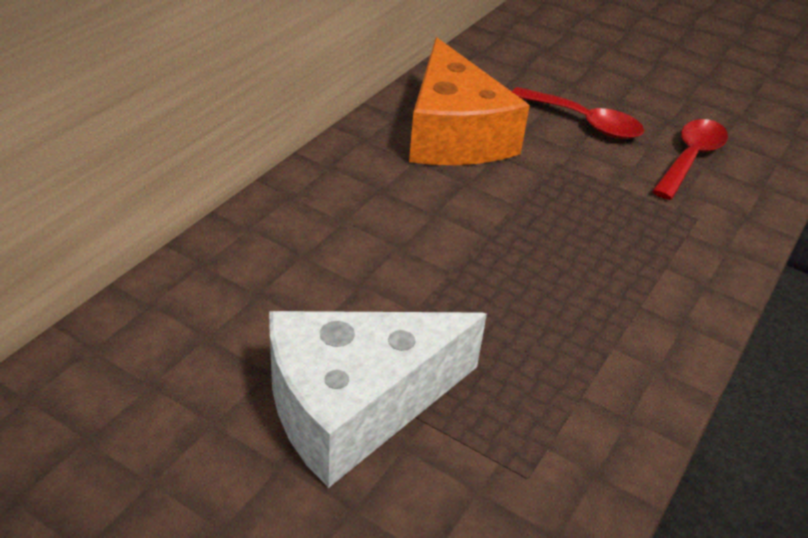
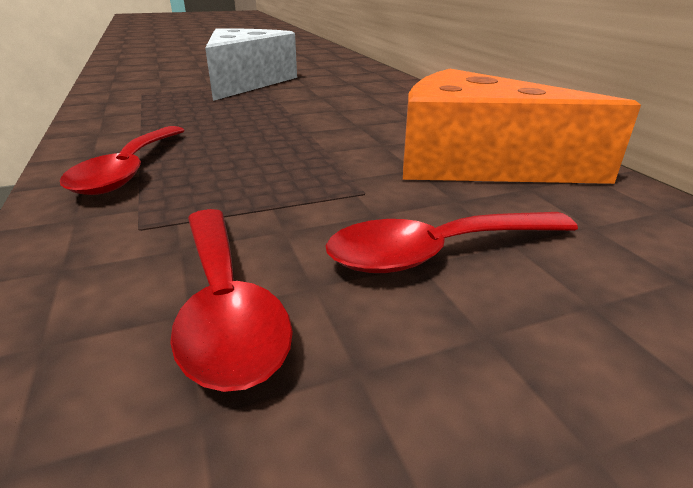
camera: 130 degrees right, 10 degrees down
none -> red spoon [60,126,185,195]

